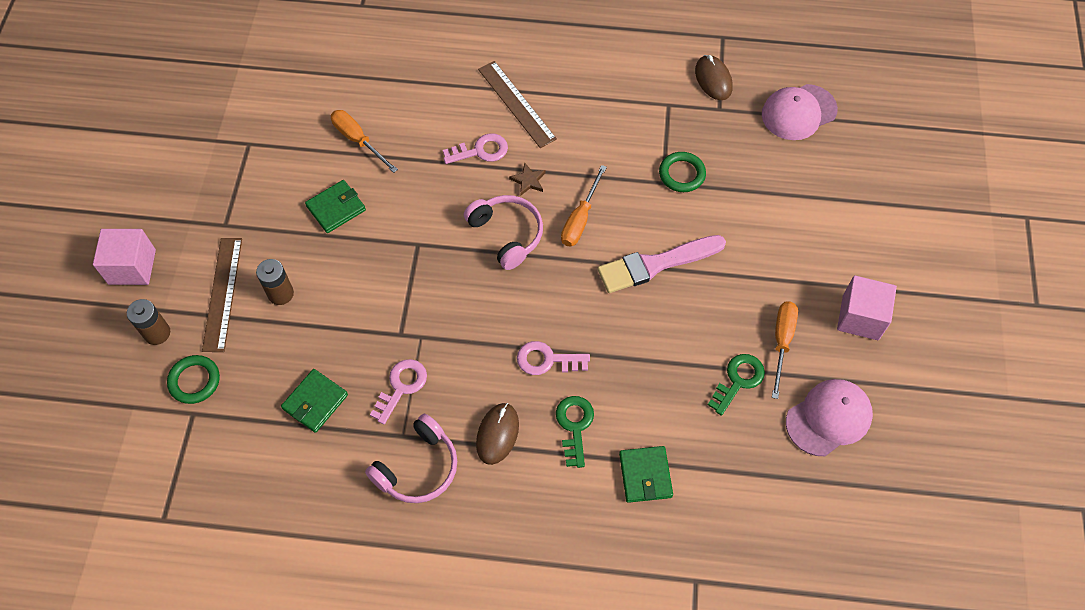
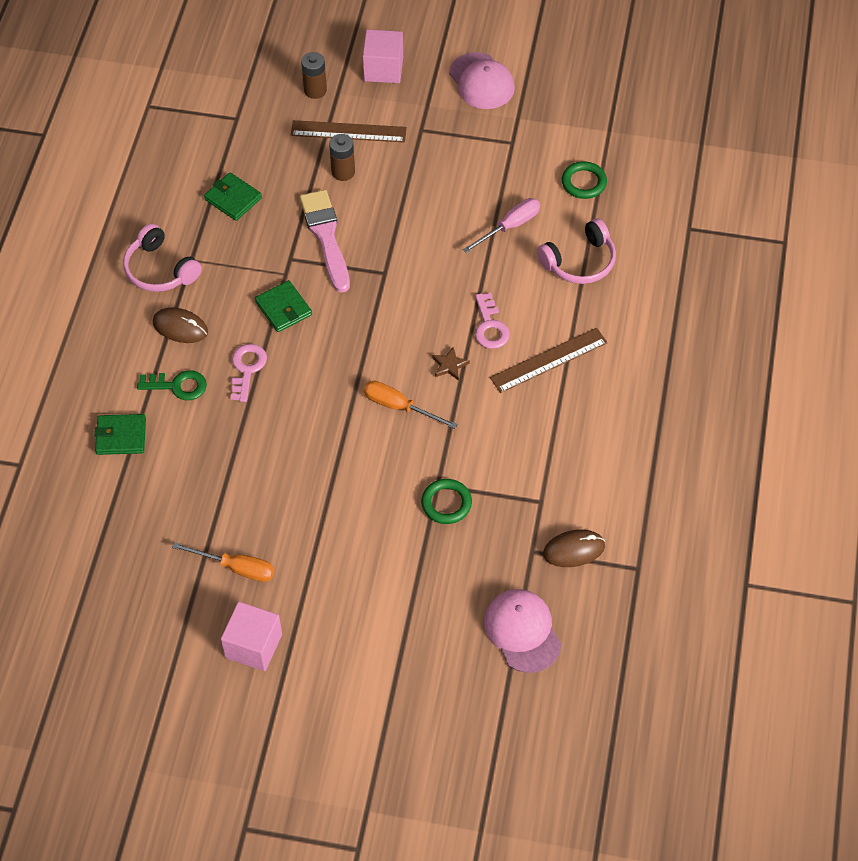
camera: 95 degrees right, 5 degrees down
green ring [167,355,220,404] -> green ring moved to [562,161,607,199]
green wallet [305,180,366,233] -> green wallet moved to [255,280,312,332]
orange screwdriver [331,110,398,173] -> pink screwdriver [463,198,540,253]
pink key [370,359,427,425] -> none
pink headphones [464,195,543,270] -> pink headphones moved to [537,218,616,284]
pink brush [598,235,726,293] -> pink brush moved to [300,190,350,293]
green key [708,354,765,416] -> none
pink cap [786,379,873,456] -> pink cap moved to [449,52,515,109]

